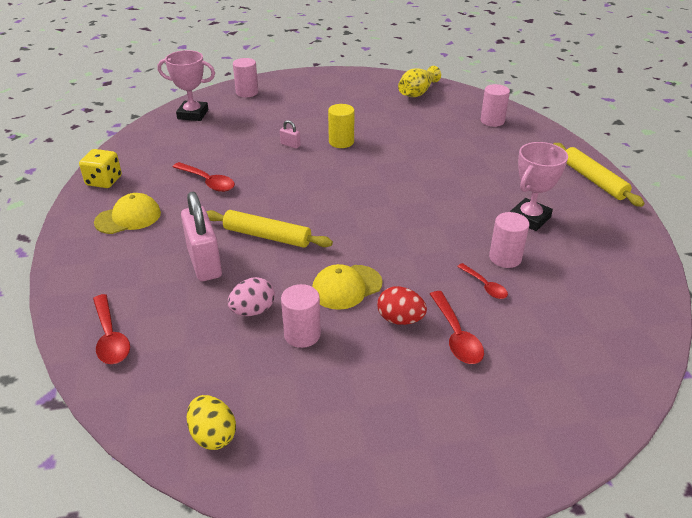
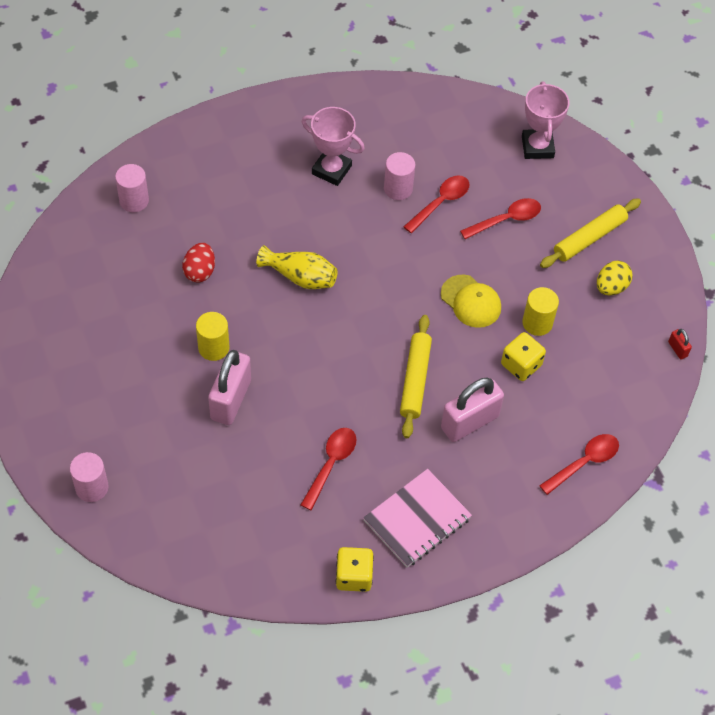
camera: 105 degrees left, 20 degrees up
yellow cap [94,193,161,234] -> pink notebook [363,469,472,567]
pink trophy [158,50,215,121] -> pink trophy moved to [522,81,569,159]
yellow egg [187,395,236,450] -> yellow egg moved to [597,261,633,295]
pink egg [228,277,275,316] -> yellow dice [501,332,546,381]
pink padlock [280,120,301,149] -> pink padlock [208,350,251,425], size x2.36
pink cylinder [281,284,321,348] -> yellow cylinder [522,287,559,336]
red egg [377,286,427,325] -> red egg moved to [182,243,215,283]
yellow vase [398,66,441,97] -> yellow vase moved to [256,245,338,289]
red spoon [457,263,508,299] -> red spoon [403,175,470,233], size x1.54
yellow rolling pin [554,143,644,207] -> yellow rolling pin moved to [540,198,641,268]
none -> red padlock [668,329,692,359]

